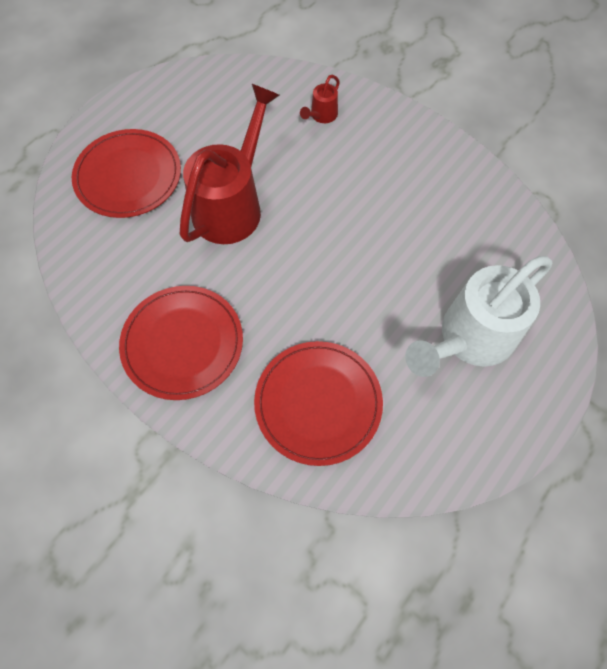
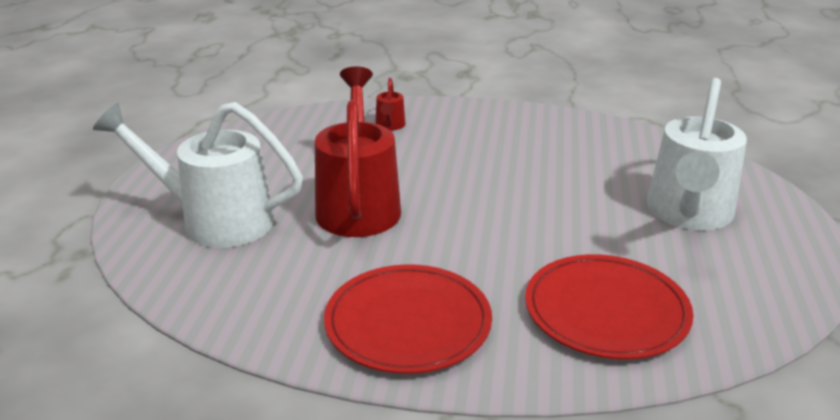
camera: 30 degrees left, 35 degrees down
red plate [72,129,181,218] -> white watering can [93,102,303,248]

